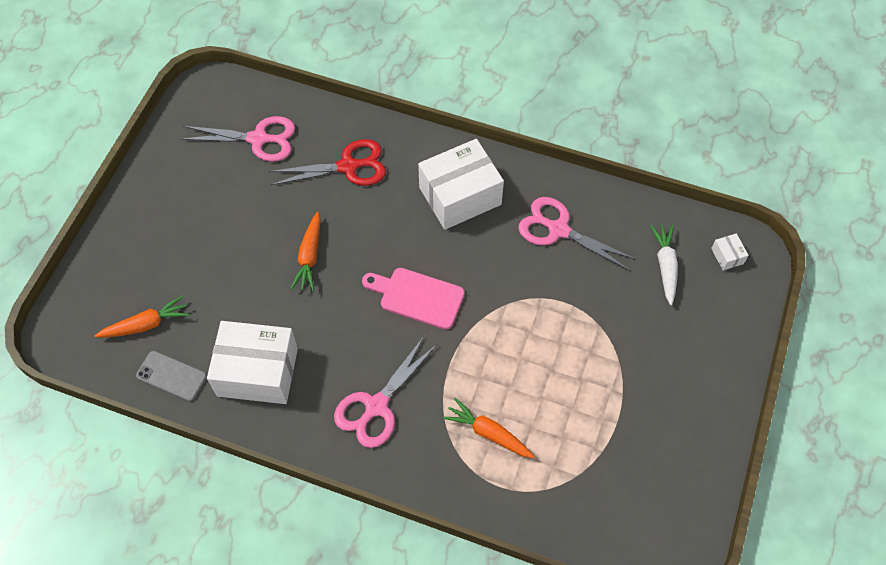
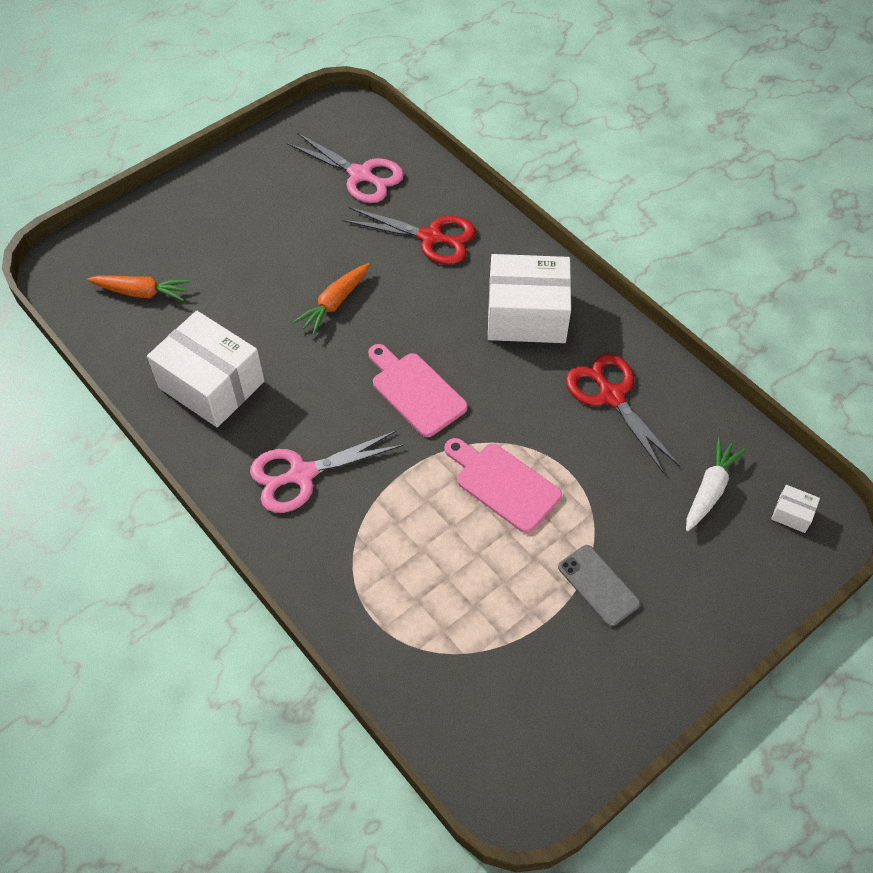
camera: 30 degrees right, 5 degrees down
grey phone [136,351,207,402] -> grey phone moved to [558,545,640,626]
orange carrot [443,398,534,458] -> none
pink scissors [518,197,637,271] -> red scissors [566,354,680,474]
white box [711,233,749,270] -> white box turned 75 degrees counterclockwise [771,485,820,533]
none -> pink cutting board [444,438,562,533]

